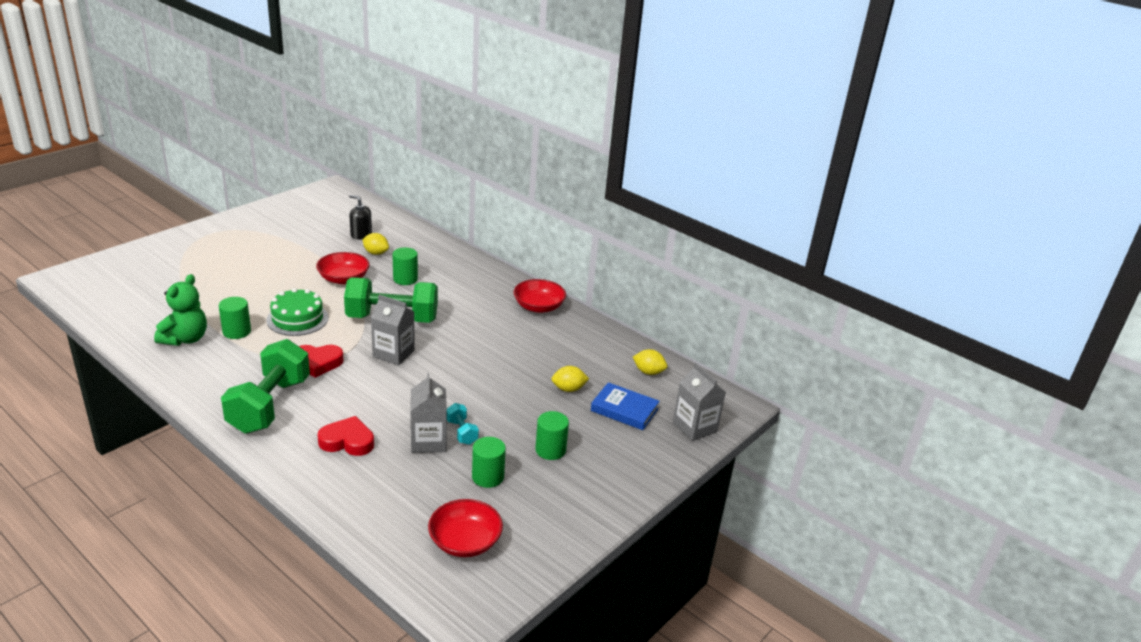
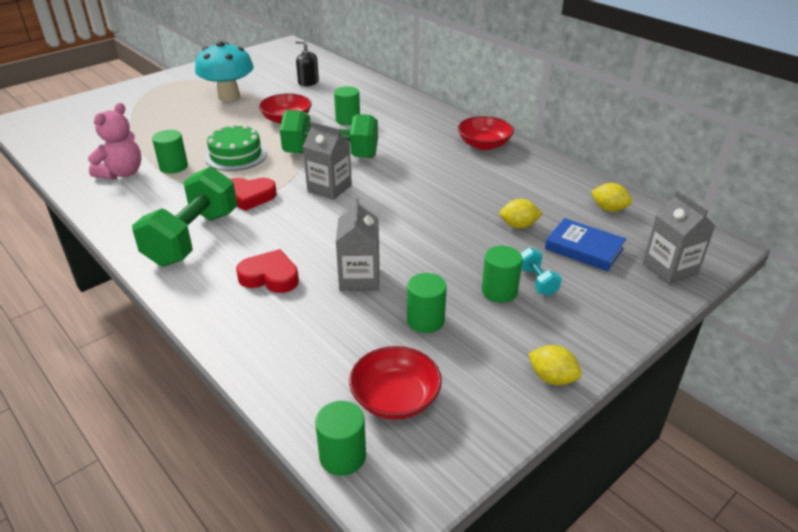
camera: 10 degrees right, 5 degrees up
green teddy bear [154,274,207,346] -> pink teddy bear [88,103,141,180]
yellow lemon [362,233,389,255] -> yellow lemon moved to [528,345,582,385]
turquoise dumbbell [447,403,479,445] -> turquoise dumbbell moved to [521,247,562,296]
none -> turquoise mushroom [195,41,254,102]
none -> green cylinder [315,401,366,476]

